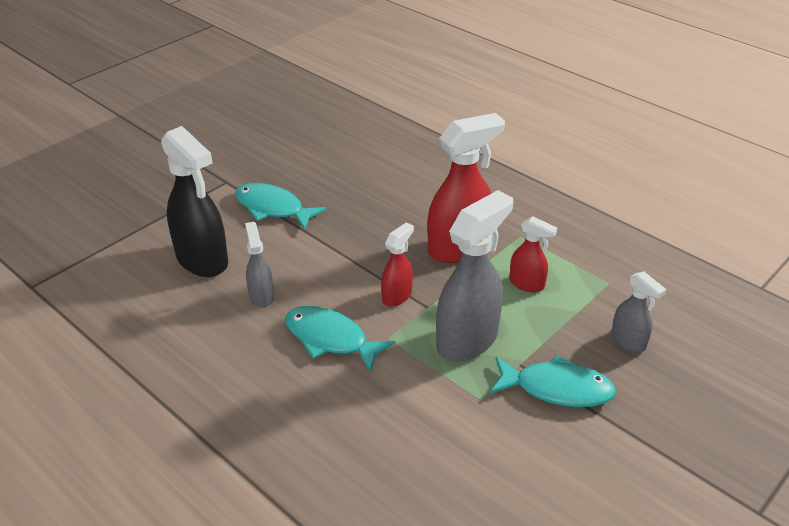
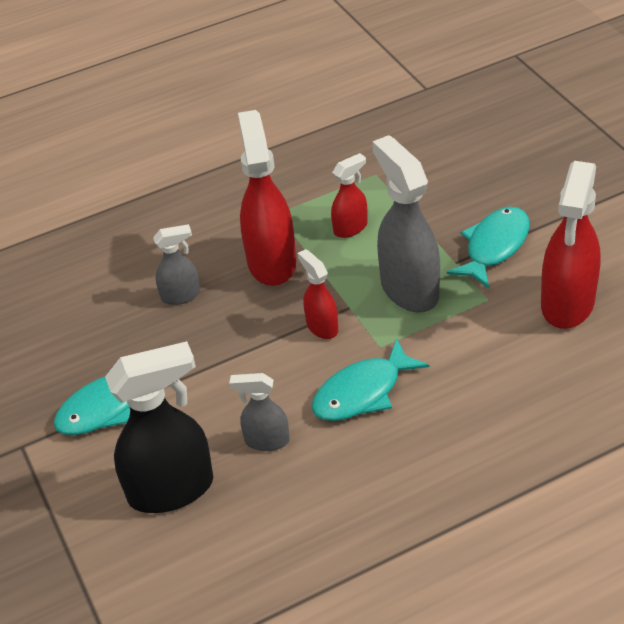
camera: 65 degrees left, 5 degrees up
grey spray bottle [611,271,667,352] -> grey spray bottle moved to [153,224,200,305]
none -> red spray bottle [541,161,601,329]

